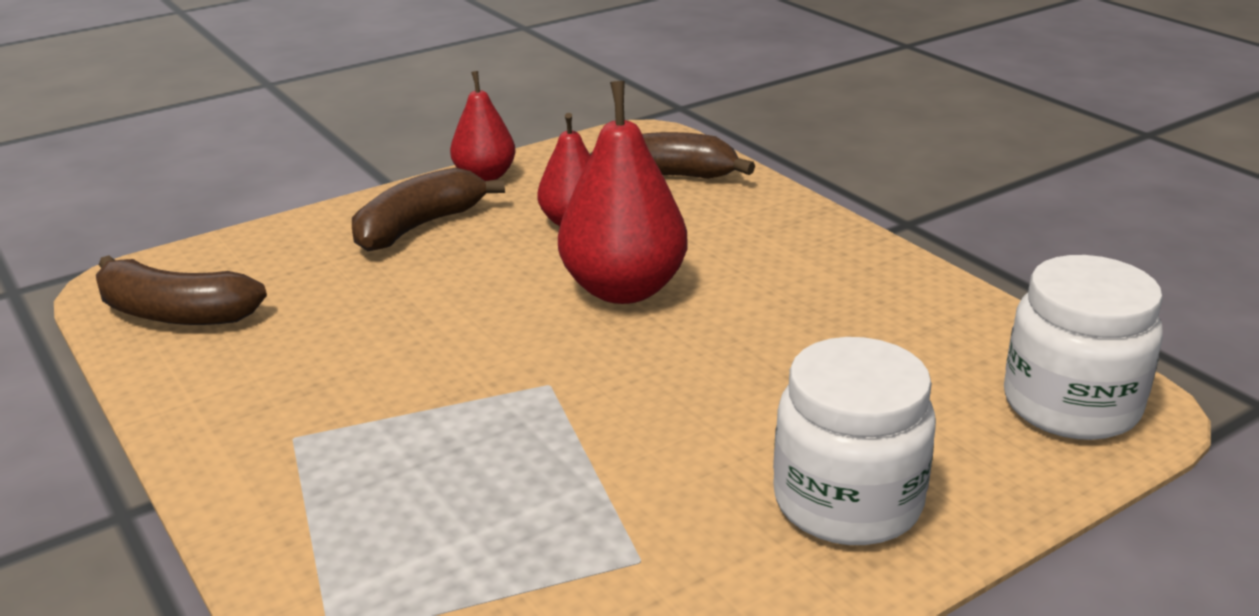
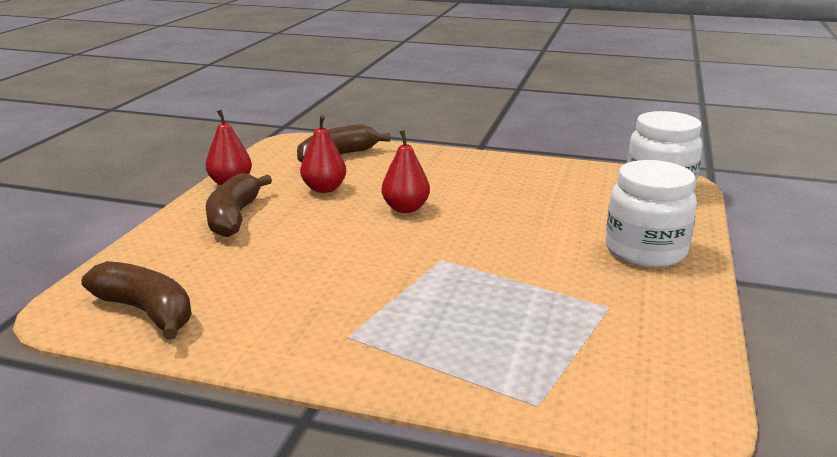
camera: 40 degrees left, 5 degrees down
brown banana [96,255,267,325] -> brown banana turned 120 degrees counterclockwise [82,261,192,340]
red pear [558,81,688,304] -> red pear [382,130,430,213], size x0.60

